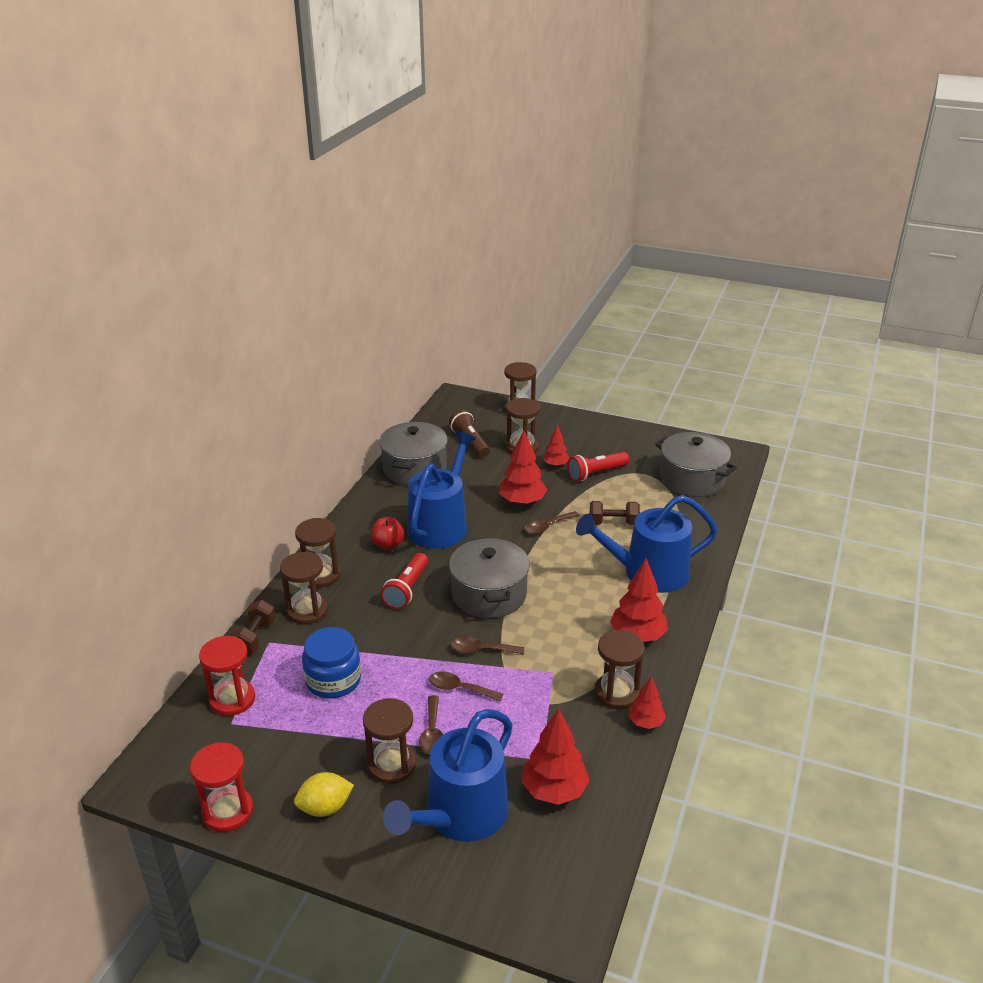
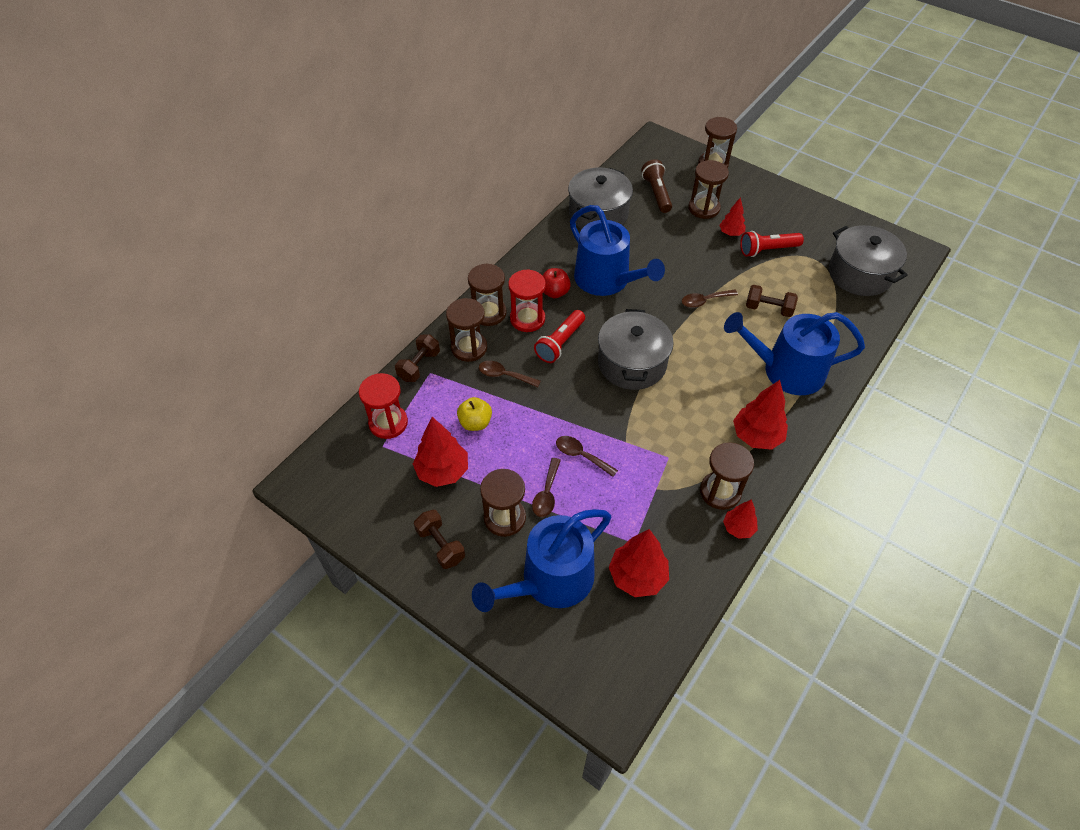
camera: 15 degrees right, 20 degrees up
red hourglass [190,742,253,832] -> red hourglass moved to [508,269,546,332]
yellow lemon [294,772,354,817] -> brown dumbbell [414,510,465,569]
blue jar [302,627,361,699] -> yellow apple [457,397,492,431]
blue watering can [407,432,476,549] -> blue watering can turned 105 degrees clockwise [570,205,665,296]
brown spoon [451,637,524,655] -> brown spoon moved to [479,361,541,387]
red tree [499,430,547,505] -> red tree moved to [413,417,468,487]

